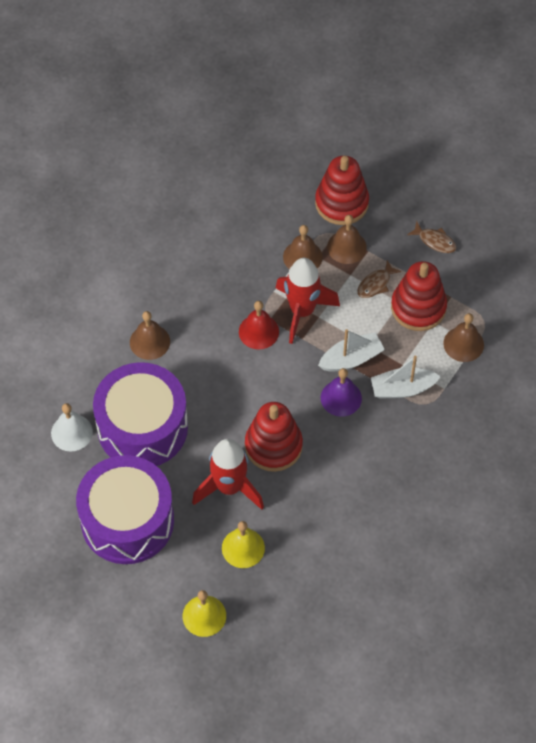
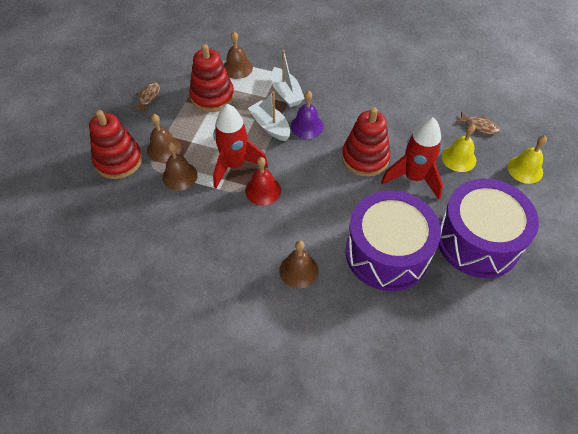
camera: 105 degrees left, 5 degrees down
white bell [51,403,93,452] -> none
brown fish [357,260,402,298] -> brown fish moved to [456,111,500,135]

